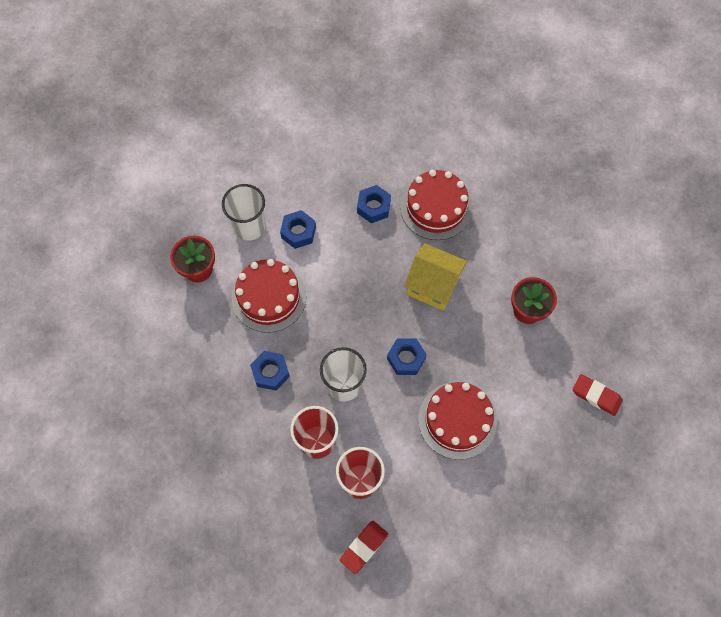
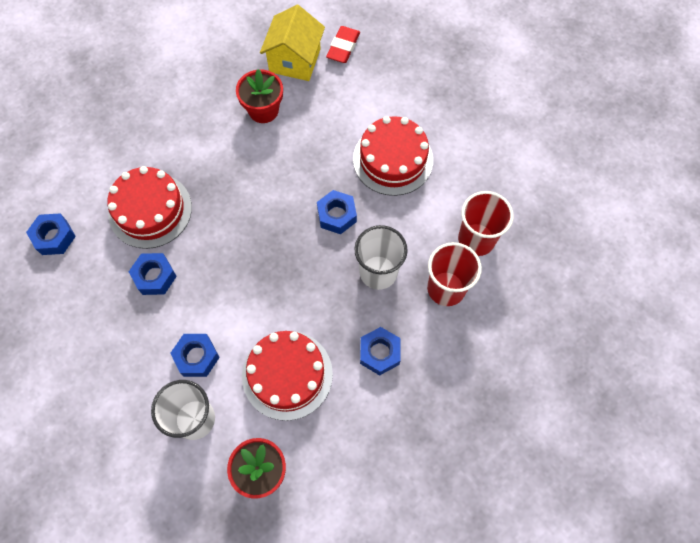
camera: 100 degrees left, 0 degrees up
red eraser [340,521,388,574] -> none
yellow house [404,243,467,311] -> yellow house moved to [260,5,325,81]
none -> blue nut [26,214,76,255]

